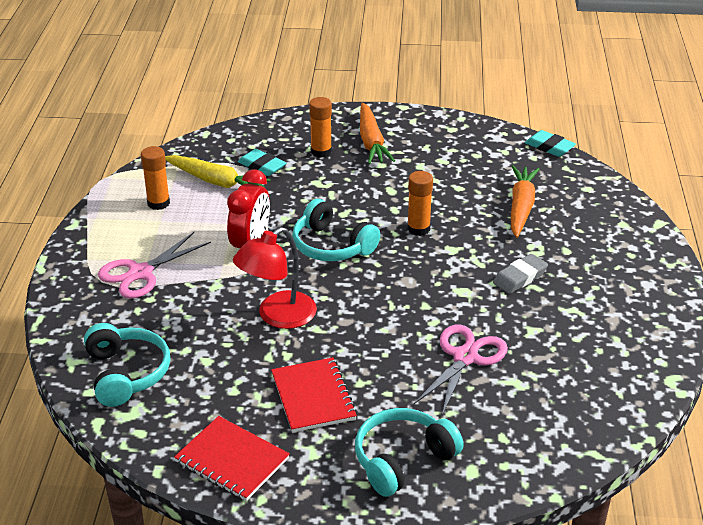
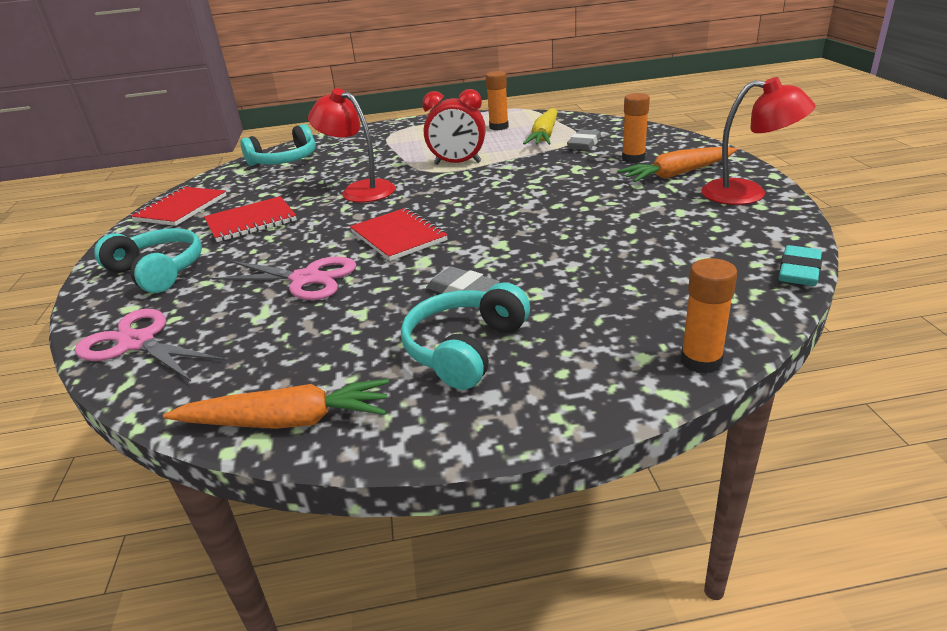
camera: 80 degrees right, 5 degrees down
pink scissors [98,232,211,298] -> pink scissors moved to [75,309,226,381]
turquoise eraser [238,149,286,176] -> grey eraser [567,129,601,150]
turquoise headphones [292,199,380,261] -> turquoise headphones moved to [401,282,530,390]
orange glue stick [407,171,433,236] -> orange glue stick moved to [681,258,737,374]
orange carrot [511,165,539,238] -> orange carrot moved to [163,379,389,429]
none -> red notebook [350,208,448,261]
none -> red lamp [701,77,815,205]

